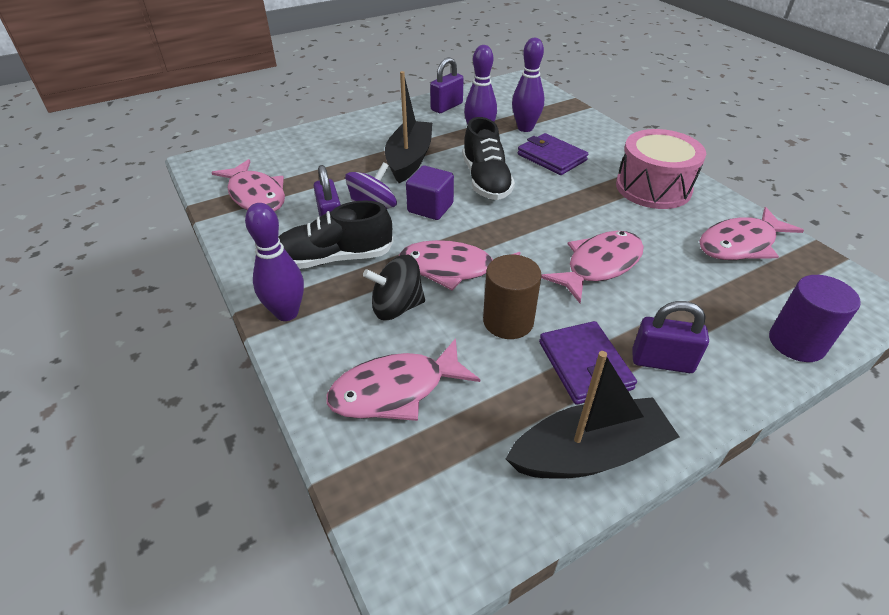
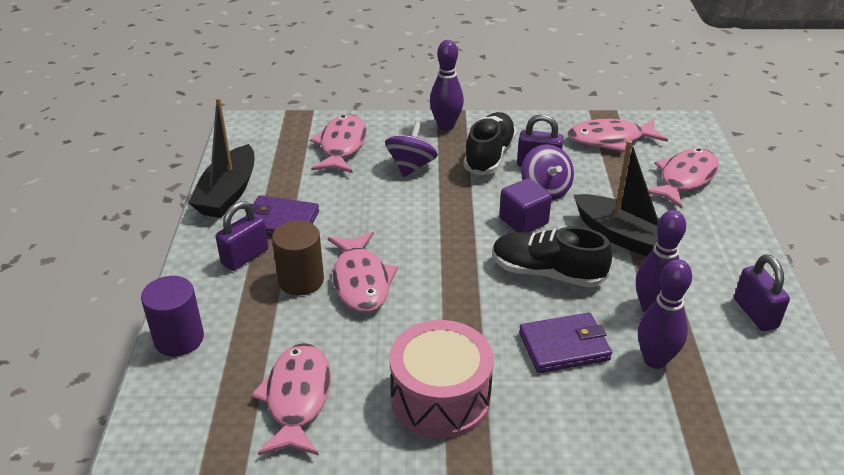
camera: 120 degrees right, 5 degrees down
black spinning top [363,255,425,320] -> purple spinning top [385,122,438,177]
pink fish [399,240,521,290] -> pink fish moved to [648,148,719,209]
brown cylinder [483,255,542,339] -> brown cylinder moved to [272,220,324,295]

